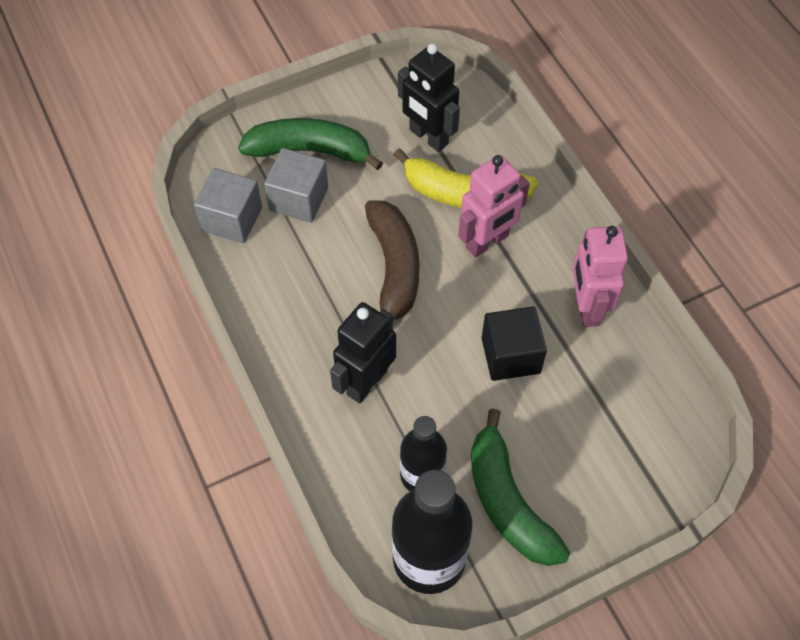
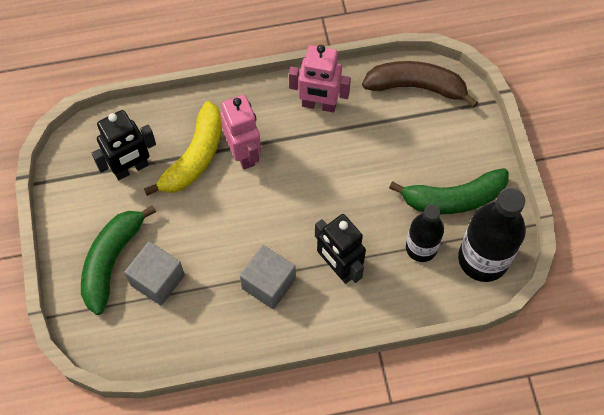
camera: 75 degrees left, 5 degrees up
grey cube [194,168,262,243] -> grey cube moved to [240,245,296,309]
brown banana [365,200,420,320] -> brown banana moved to [362,61,478,108]
black cube [482,306,547,381] -> none

